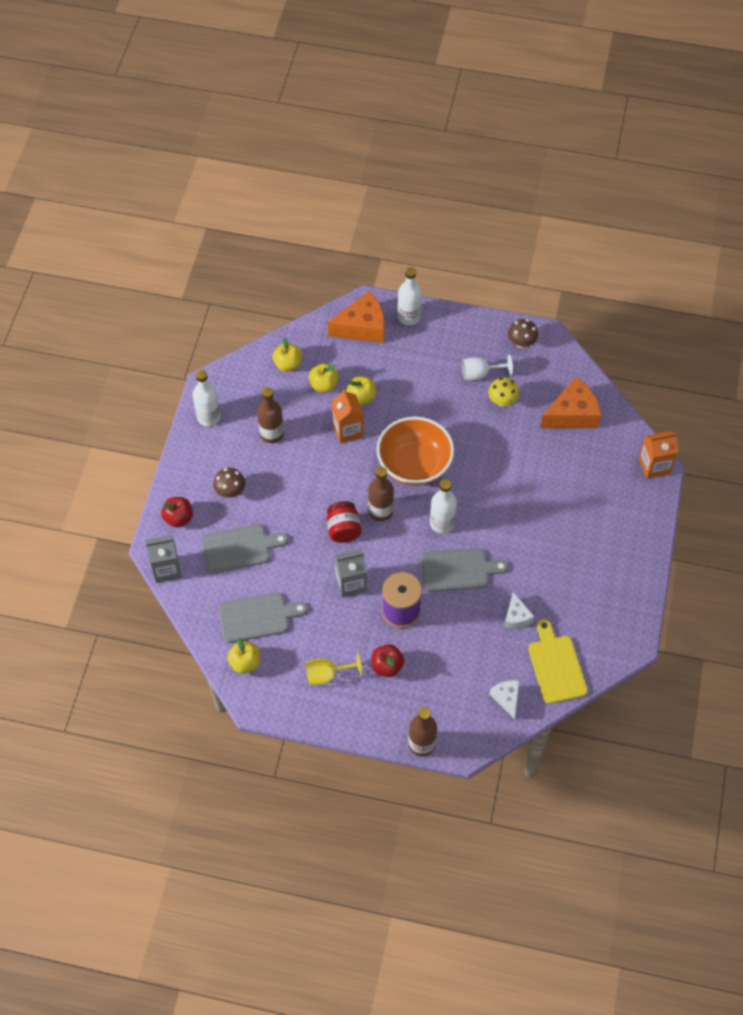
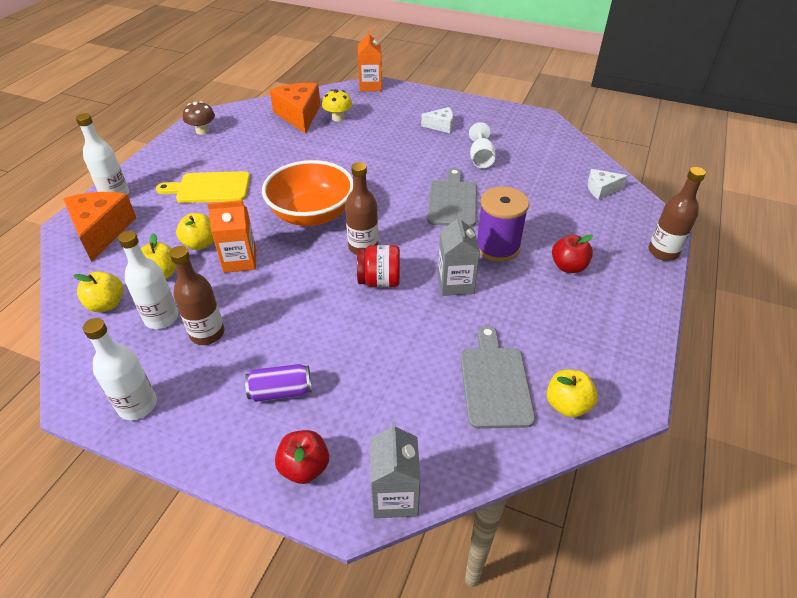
camera: 80 degrees left, 15 degrees down
grey cutting board [201,524,288,573] -> none
brown mushroom [213,468,245,498] -> purple can [245,364,312,402]
yellow goblet [306,653,362,685] -> none
white bottle [430,479,457,534] -> white bottle moved to [118,231,178,329]
white goblet [462,354,513,381] -> white goblet moved to [469,122,496,168]
yellow mushroom [488,377,519,407] -> yellow mushroom moved to [322,89,352,122]
white cheese [504,592,534,629] -> white cheese moved to [421,107,453,133]
yellow cutting board [528,619,588,704] -> yellow cutting board moved to [156,171,250,203]

